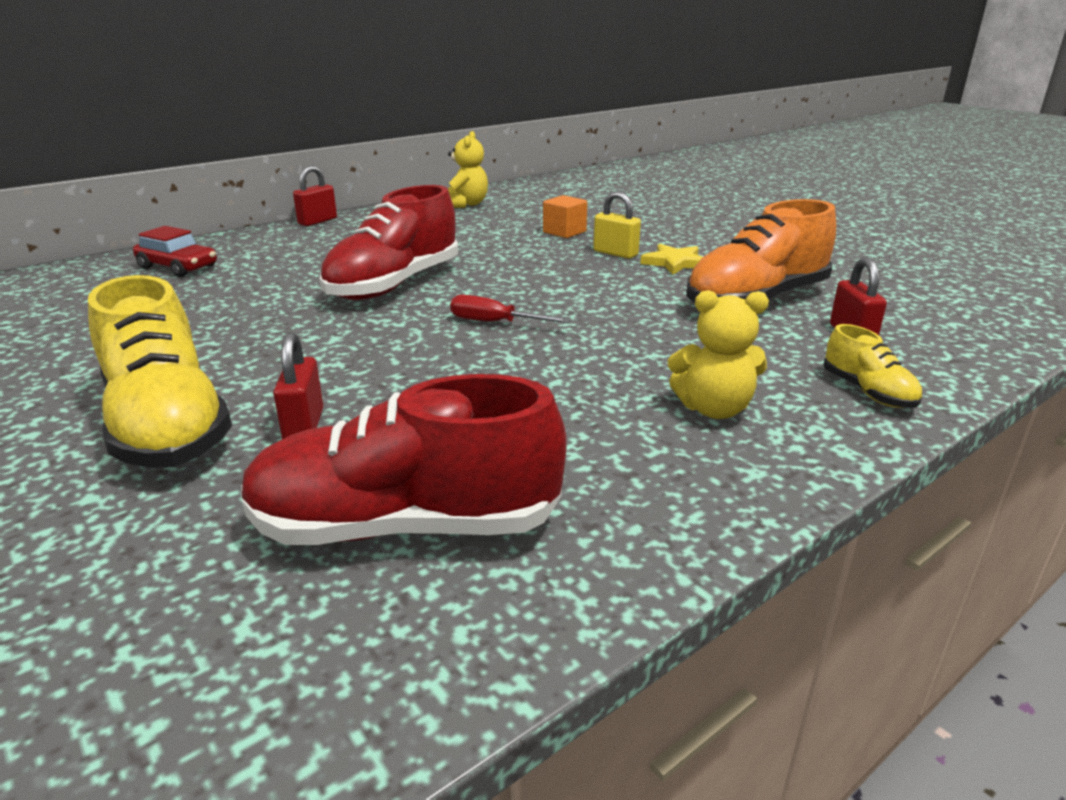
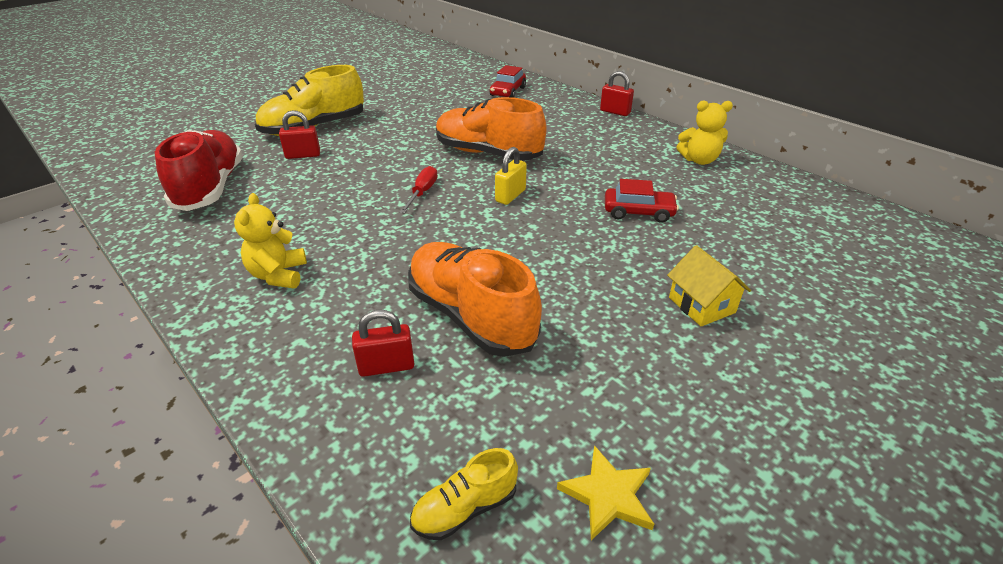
camera: 85 degrees right, 10 degrees up
red shoe [320,185,458,300] -> orange shoe [436,97,546,161]
orange cube [543,195,587,238] -> red car [605,179,679,223]
yellow padlock [593,191,641,259] -> yellow padlock moved to [495,147,527,205]
yellow star [640,244,703,275] -> yellow star moved to [557,445,654,541]
yellow shoe [823,324,922,408] -> yellow shoe moved to [410,448,518,540]
none -> yellow house [667,245,751,326]

